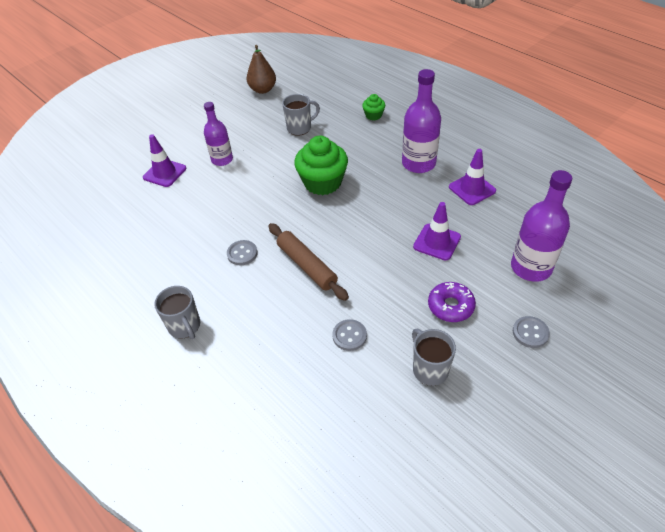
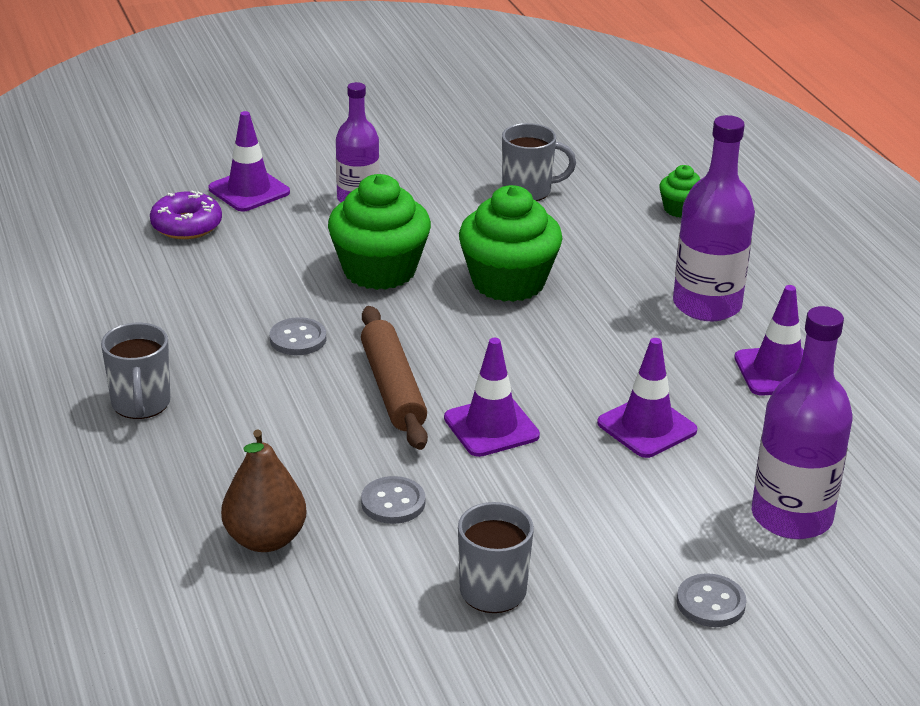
camera: 20 degrees right, 15 degrees down
brown pear [247,45,276,94] -> brown pear moved to [221,430,306,552]
purple donut [428,282,476,322] -> purple donut moved to [150,190,222,239]
none -> green cupcake [328,174,431,290]
none -> purple traffic cone [444,338,540,457]

